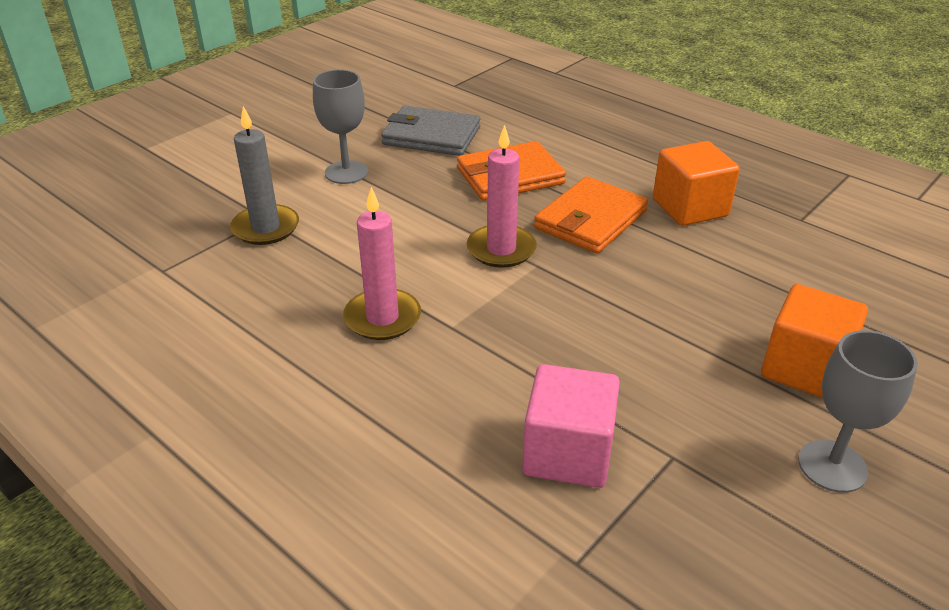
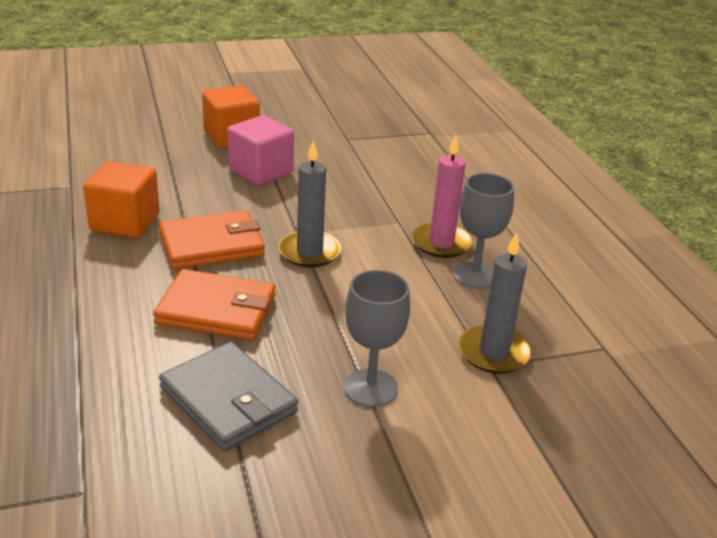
camera: 150 degrees left, 5 degrees down
pink candle [467,125,537,268] -> grey candle [278,140,341,267]
pink cube [522,364,620,488] -> pink cube moved to [227,115,294,186]
grey goblet [798,330,918,493] -> grey goblet moved to [453,173,514,289]

